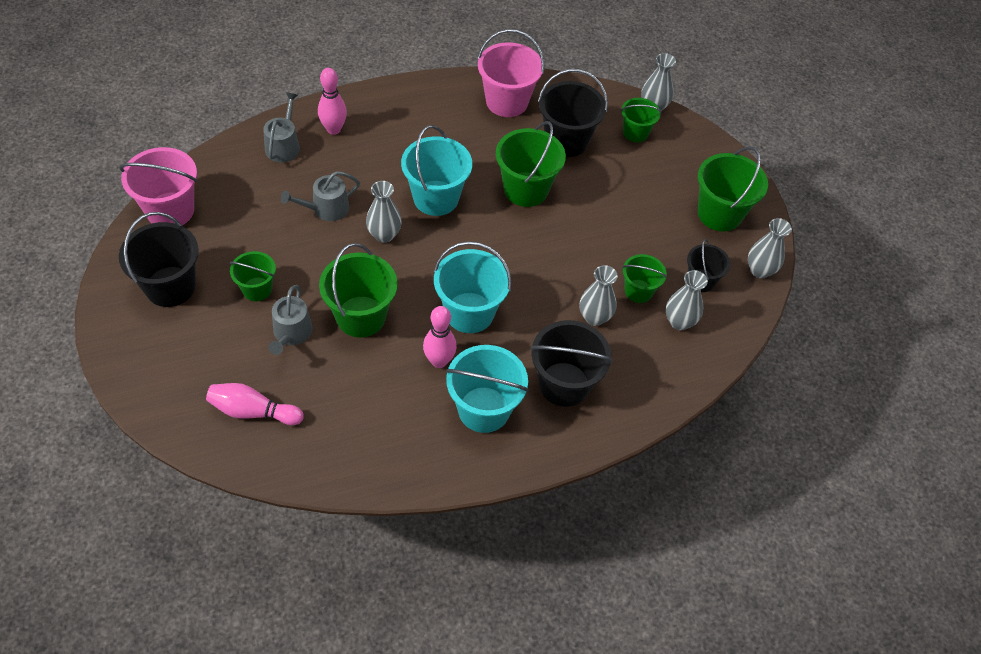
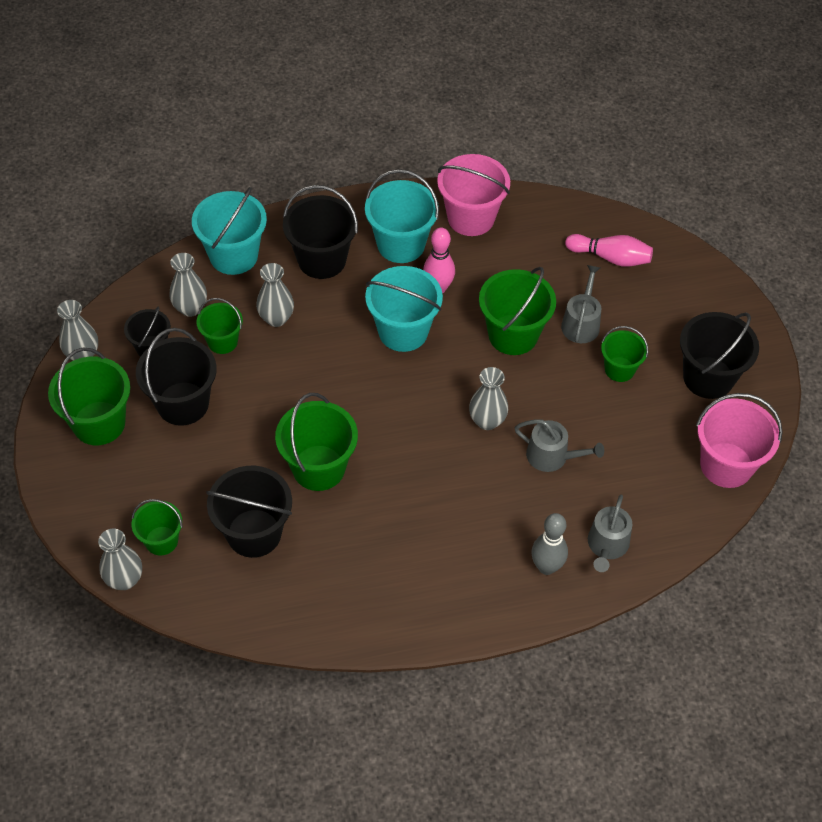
camera: 170 degrees left, 0 degrees up
grey watering can [281,171,360,221] -> grey watering can turned 45 degrees clockwise [514,419,604,472]
pink bowling pin [318,68,347,135] -> grey bowling pin [531,513,568,575]
turquoise bucket [401,125,472,216] -> turquoise bucket moved to [192,187,267,275]
pink bucket [478,29,545,117] -> pink bucket moved to [437,154,510,236]
none -> black bucket [136,328,217,426]

